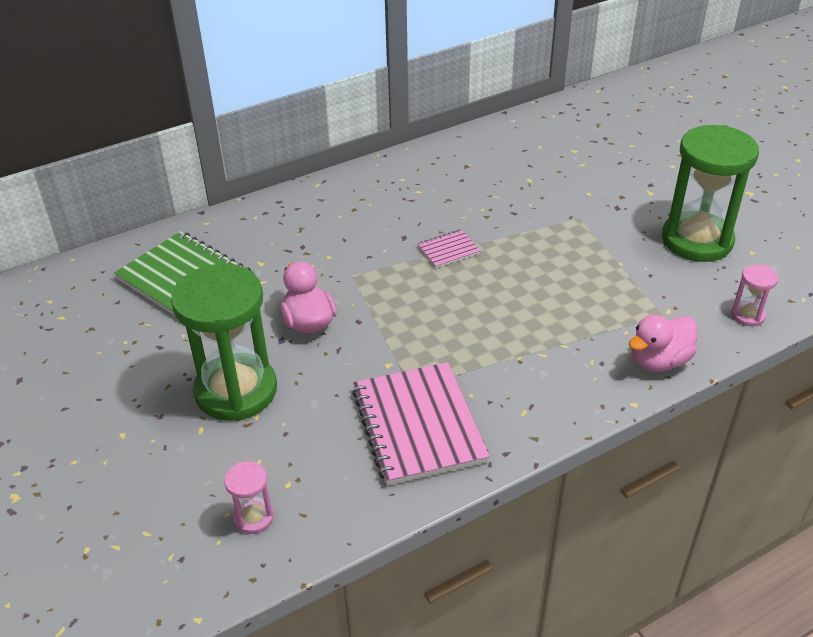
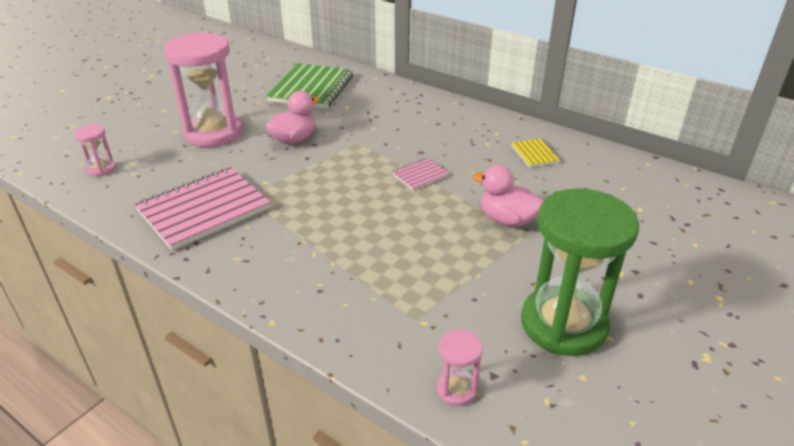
camera: 65 degrees right, 5 degrees down
green hourglass [171,264,277,421] -> pink hourglass [164,32,243,147]
pink notebook [418,229,481,268] -> pink notebook turned 75 degrees counterclockwise [392,158,449,190]
pink duck [629,315,697,372] -> pink duck moved to [473,165,544,227]
none -> yellow notebook [511,138,561,167]

